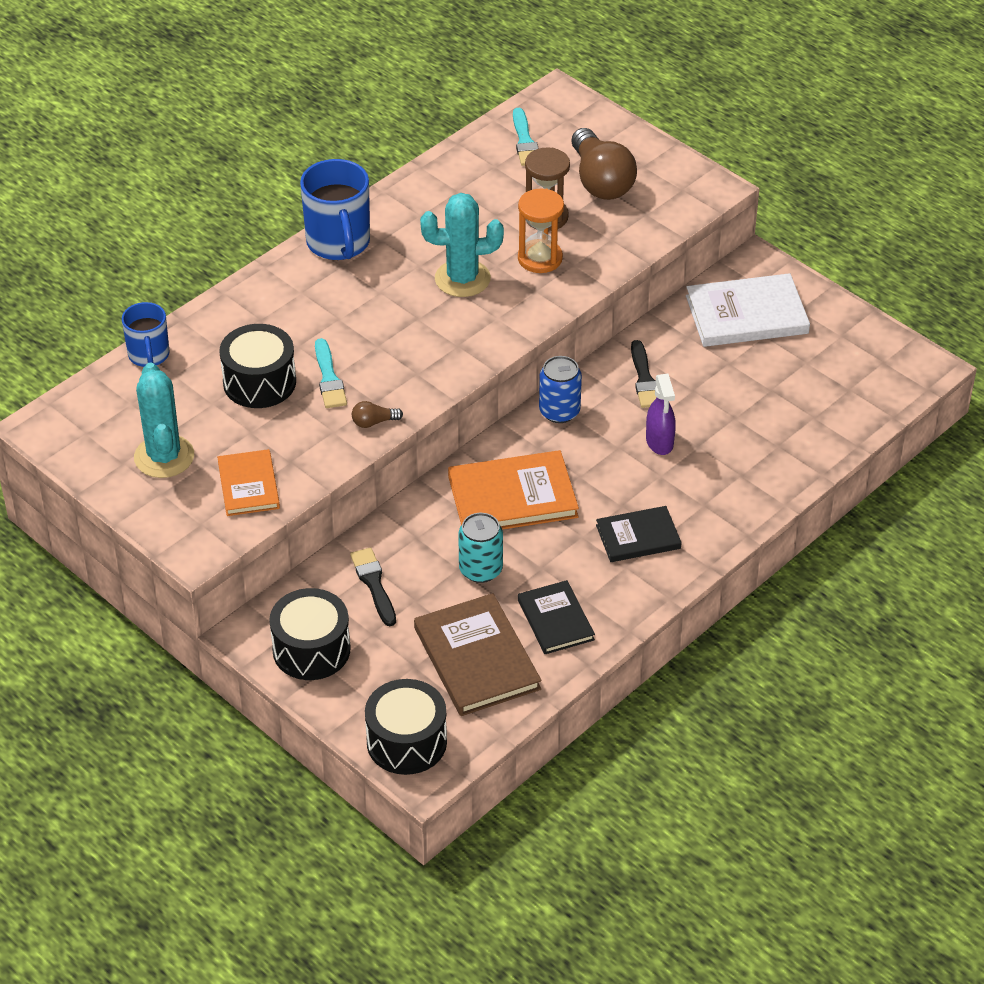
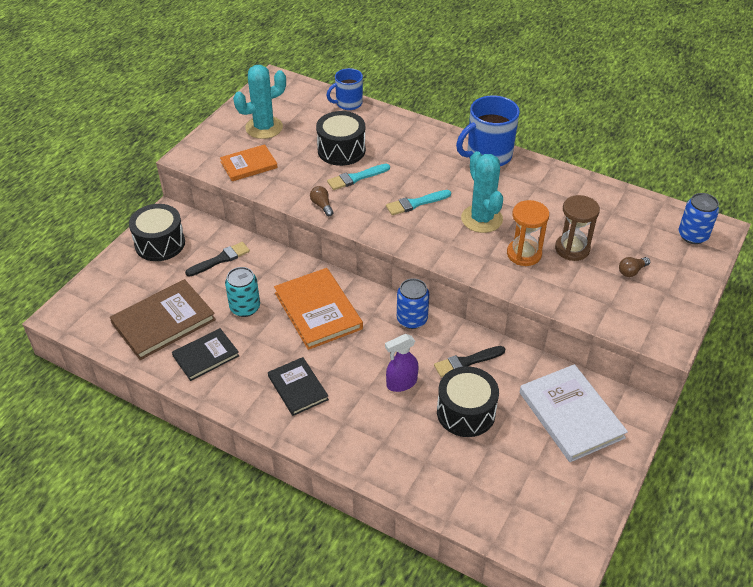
camera: 75 degrees right, 0 degrees up
black drum [365,679,447,775] -> black drum moved to [437,366,499,437]
turquoise brush [513,108,539,166] -> turquoise brush moved to [386,190,451,215]
brown light bulb [571,128,637,200] -> brown light bulb [619,257,650,277], size x0.43
none -> blue can [678,193,719,244]

